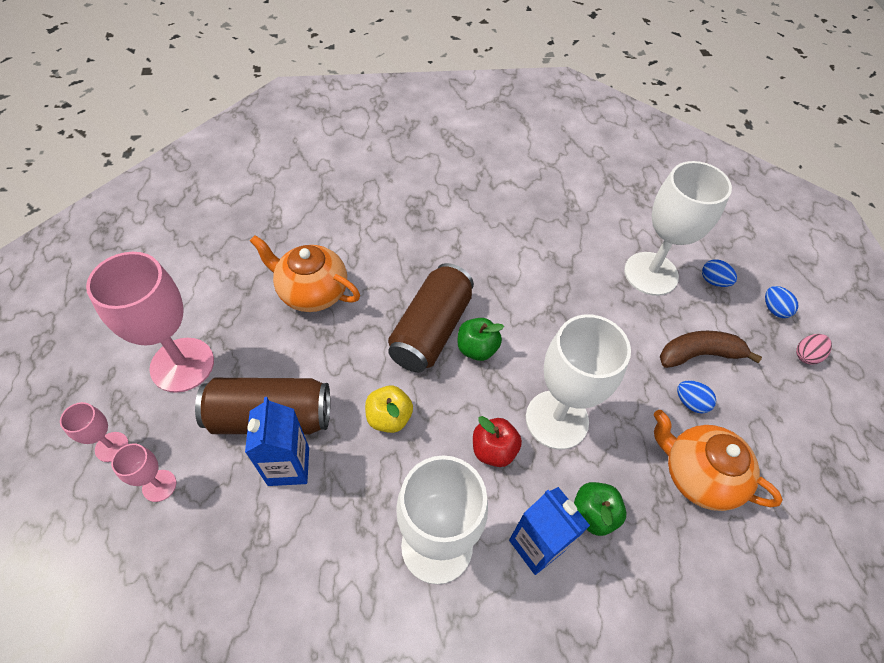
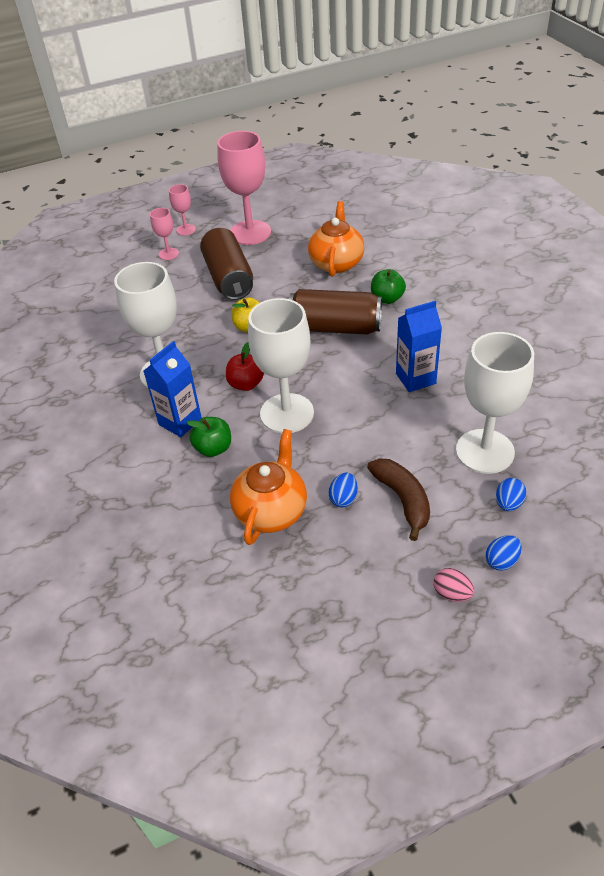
camera: 80 degrees right, 10 degrees down
blue carton [245,397,309,486] -> blue carton moved to [396,301,442,392]
green apple [458,318,504,361] -> green apple moved to [371,269,406,304]

